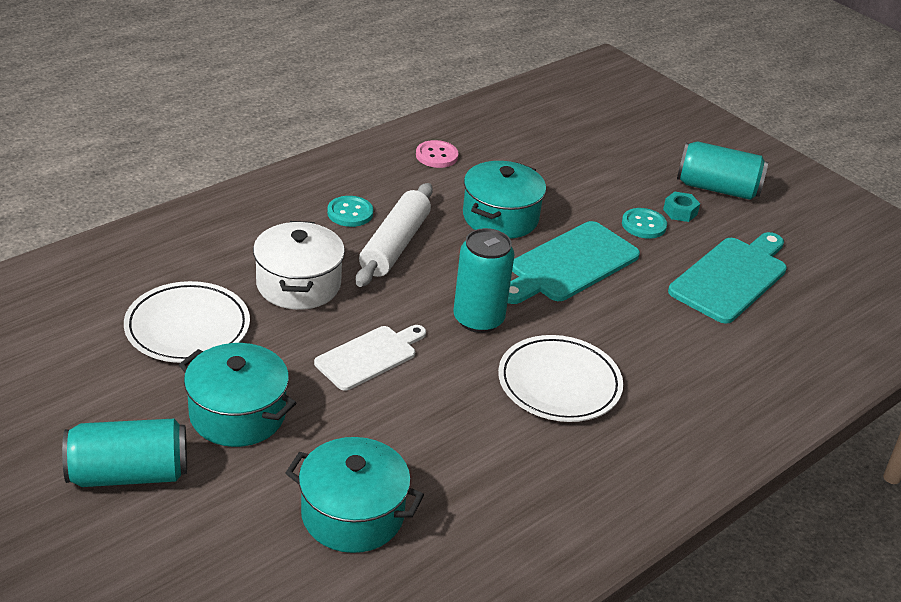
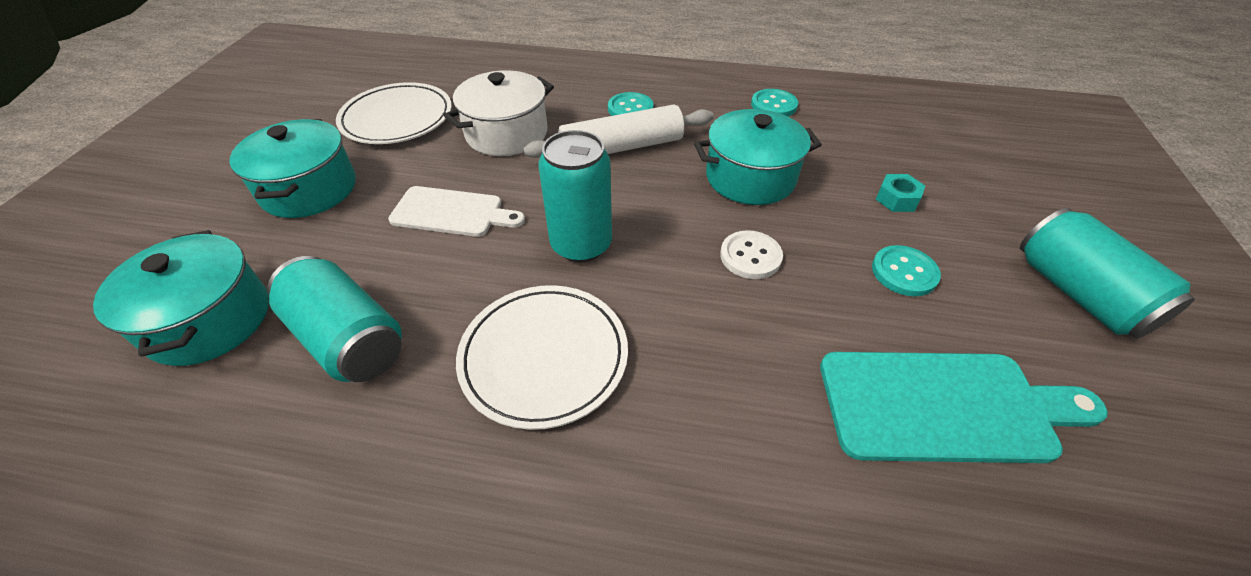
camera: 55 degrees right, 10 degrees up
turquoise can [62,419,187,487] -> turquoise can moved to [268,256,402,382]
pink button [416,140,458,168] -> turquoise button [751,89,798,116]
turquoise cutting board [508,221,640,304] -> white button [720,230,783,279]
turquoise nut [663,191,700,222] -> turquoise nut moved to [876,174,925,212]

